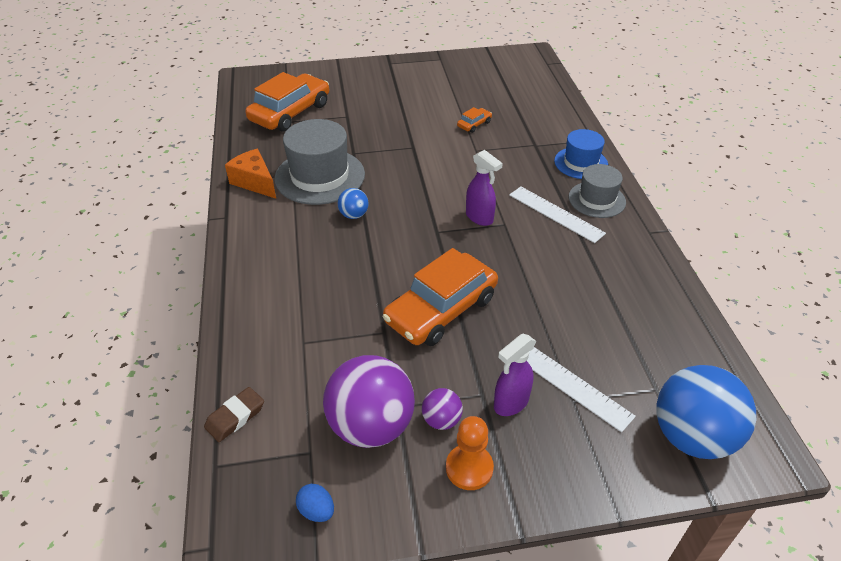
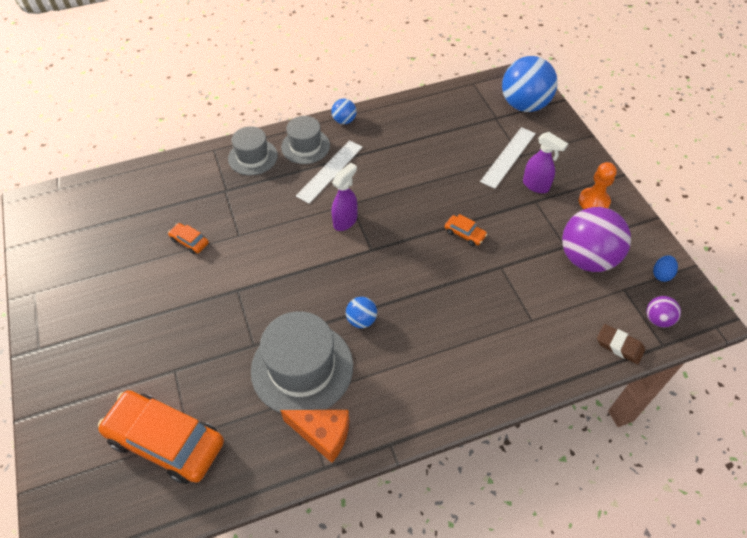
camera: 100 degrees left, 10 degrees up
orange cheese [225,149,276,199] -> orange cheese turned 105 degrees counterclockwise [280,410,349,463]
orange car [383,248,498,346] -> orange car [445,214,487,246], size x0.42
purple ball [422,388,463,430] -> purple ball moved to [646,296,681,328]
blue hat [554,129,608,179] -> grey hat [228,126,278,175]
none -> blue ball [331,99,356,124]

